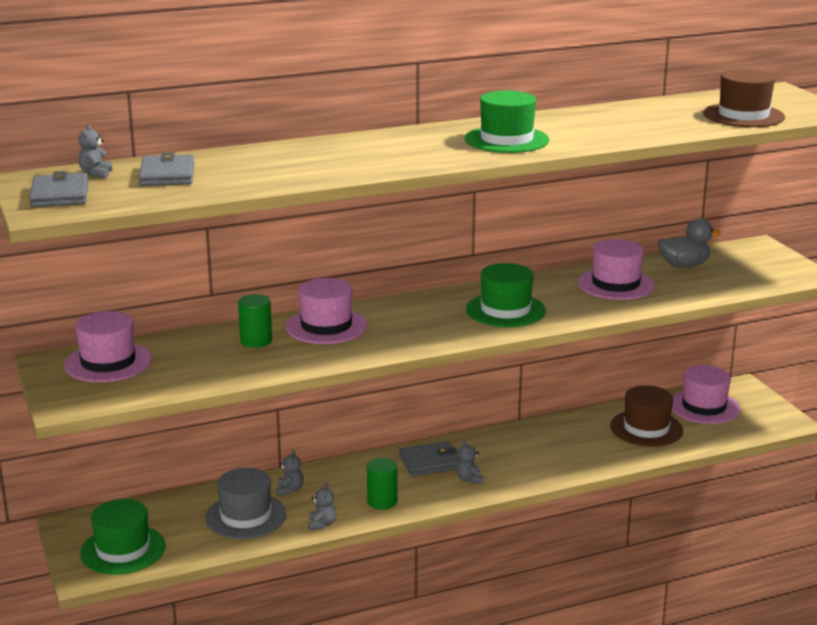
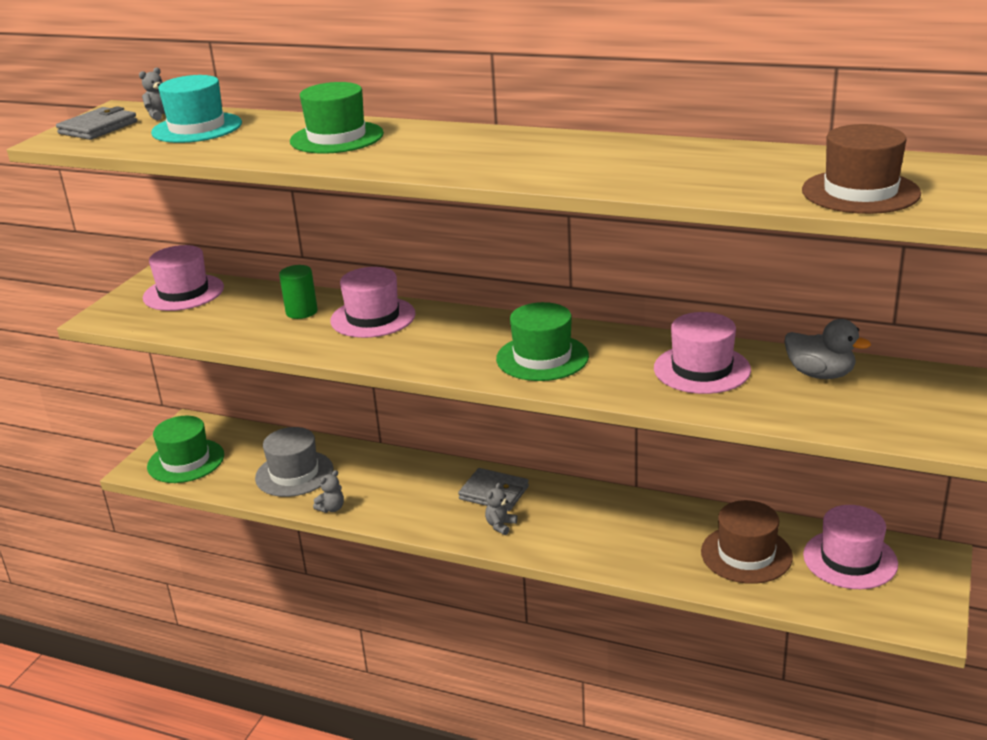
camera: 45 degrees right, 5 degrees up
grey wallet [138,152,194,186] -> turquoise hat [151,75,242,143]
grey teddy bear [277,450,303,496] -> none
green cylinder [367,458,397,510] -> none
green hat [465,90,549,153] -> green hat moved to [290,82,384,154]

